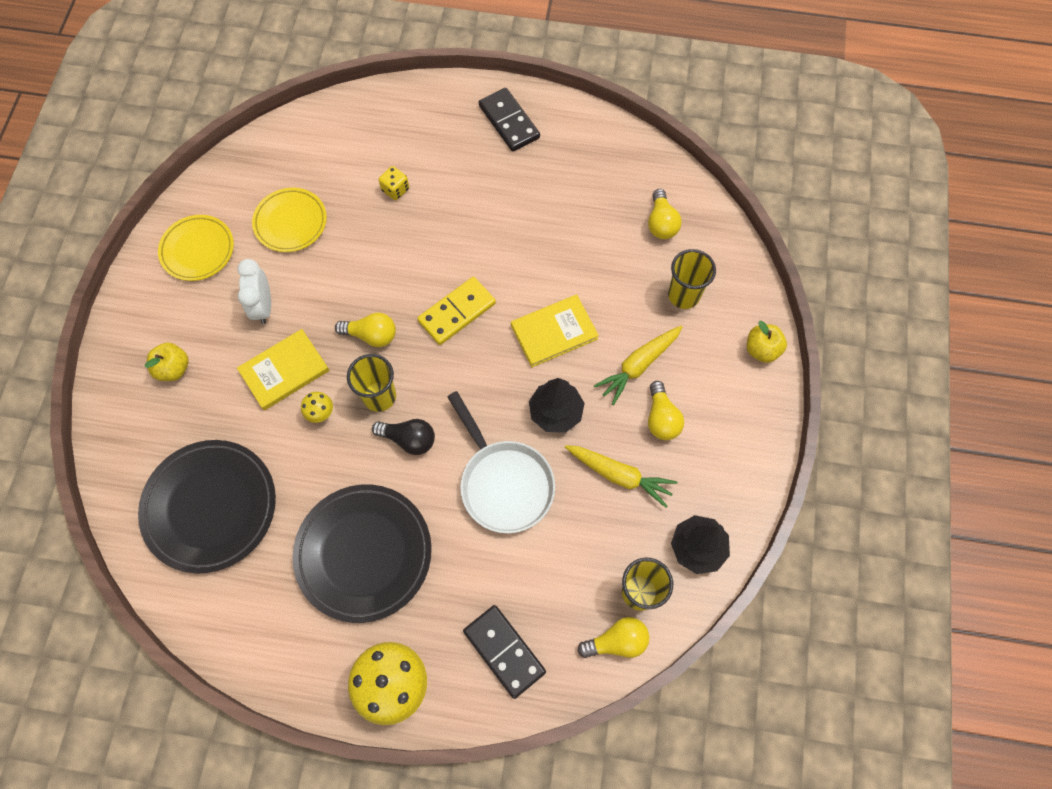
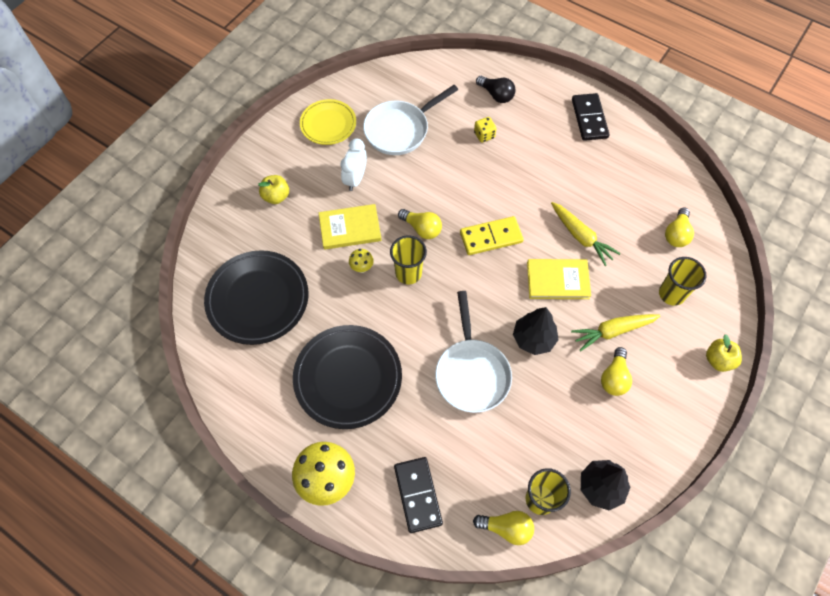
camera: 25 degrees right, 5 degrees down
yellow plate [252,188,327,252] -> white pan [363,85,458,155]
black light bulb [372,419,435,455] -> black light bulb moved to [476,76,515,103]
yellow carrot [565,445,677,508] -> yellow carrot moved to [551,202,621,266]

